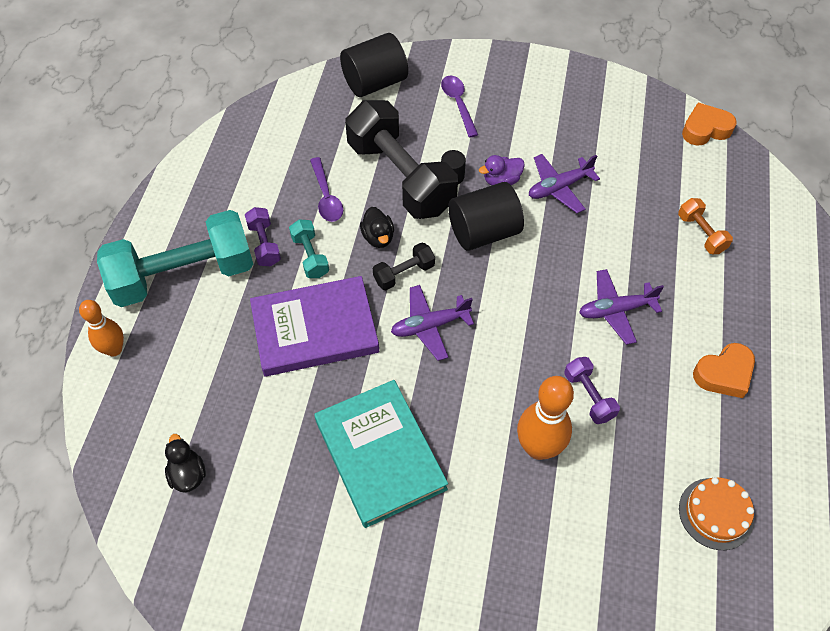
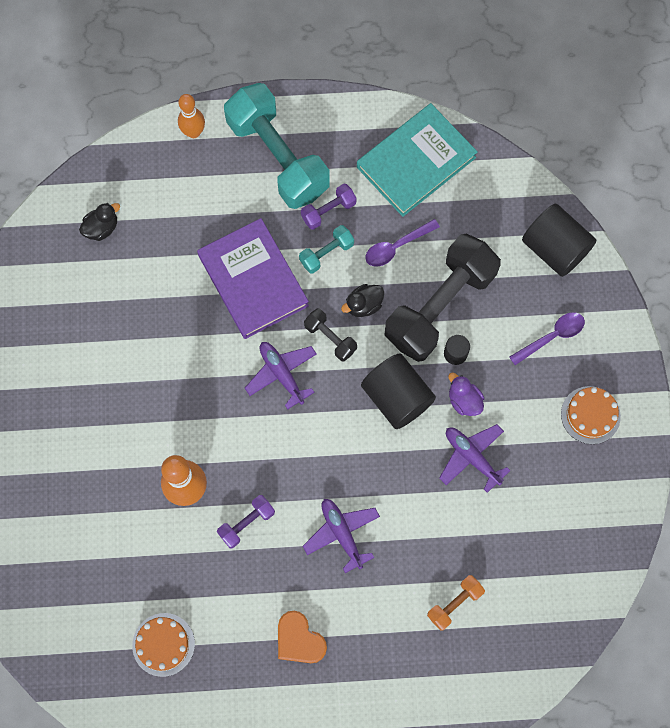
camera: 75 degrees right, 15 degrees up
turquoise book [314,380,448,528] -> turquoise book moved to [357,103,478,217]
orange heart [682,103,737,146] -> none
none -> orange cake [561,386,621,444]

